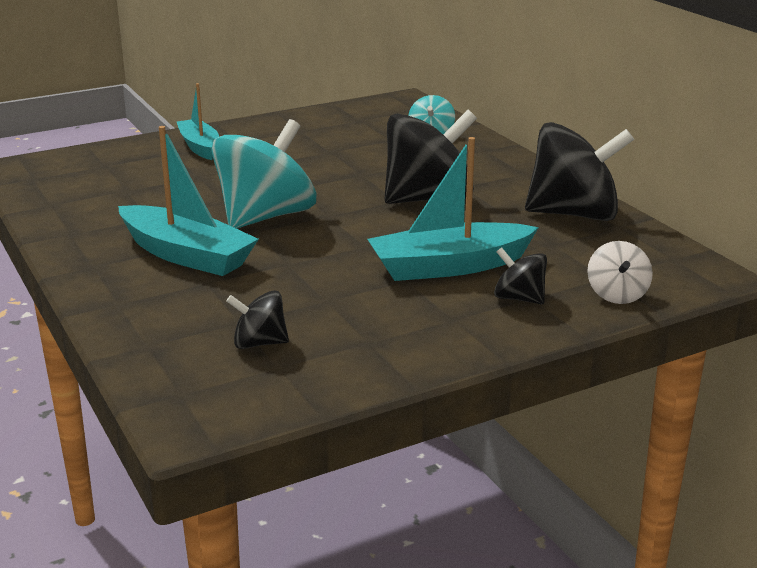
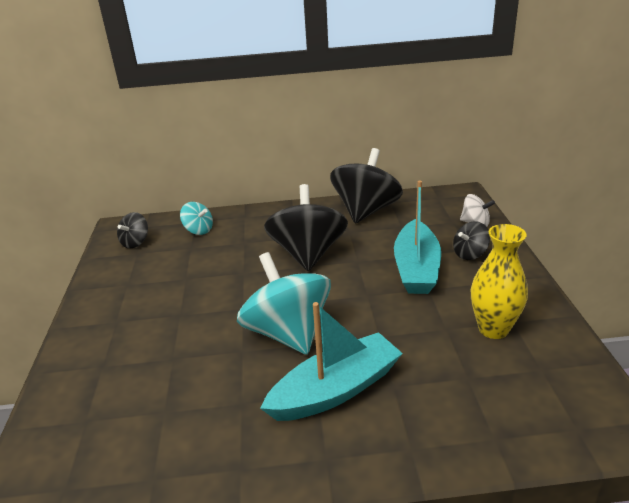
camera: 65 degrees left, 5 degrees up
turquoise boat [177,83,219,160] -> none
black spinning top [226,290,289,349] -> black spinning top moved to [117,212,148,249]
none -> yellow vase [471,224,528,339]

